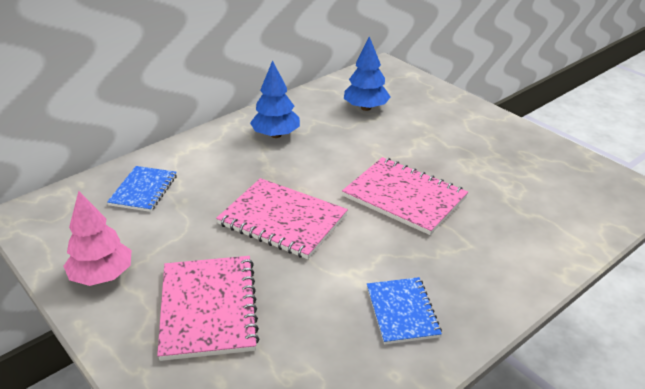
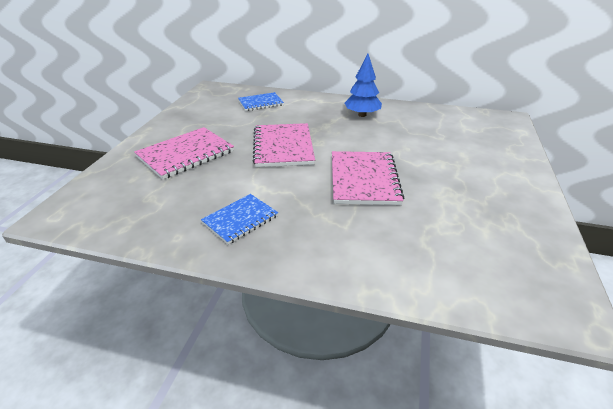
camera: 55 degrees right, 0 degrees up
pink tree [64,191,131,286] -> none
blue tree [344,36,391,111] -> none

